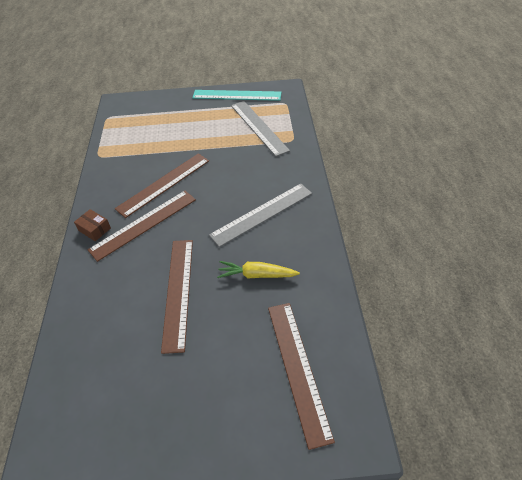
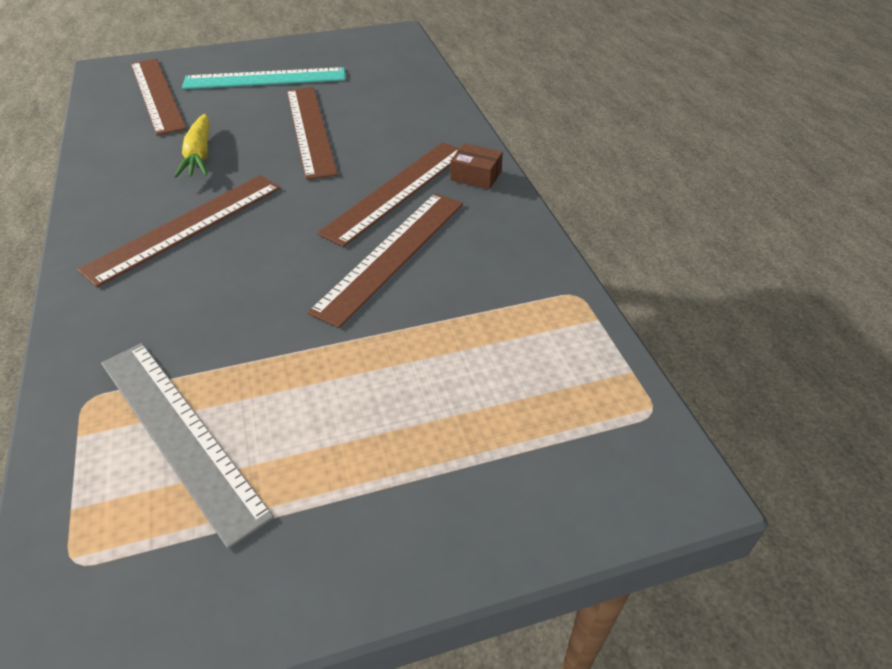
camera: 165 degrees right, 5 degrees down
turquoise ruler [192,90,281,101] -> turquoise ruler moved to [182,67,345,89]
grey ruler [209,184,312,247] -> brown ruler [77,175,280,287]
yellow carrot [217,261,300,278] -> yellow carrot turned 90 degrees clockwise [174,114,209,178]

